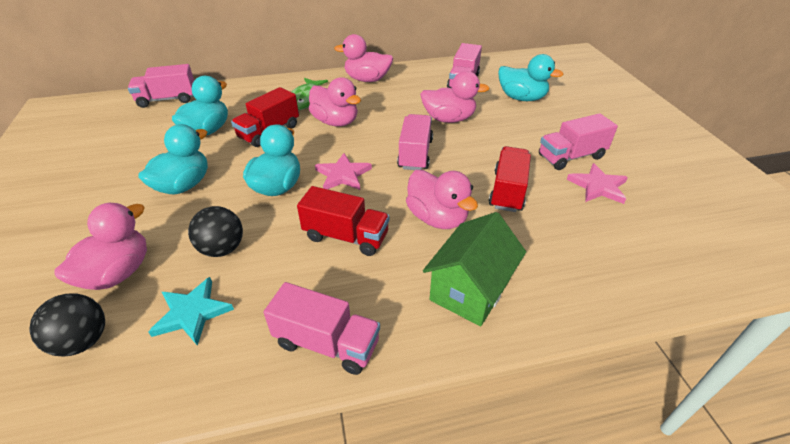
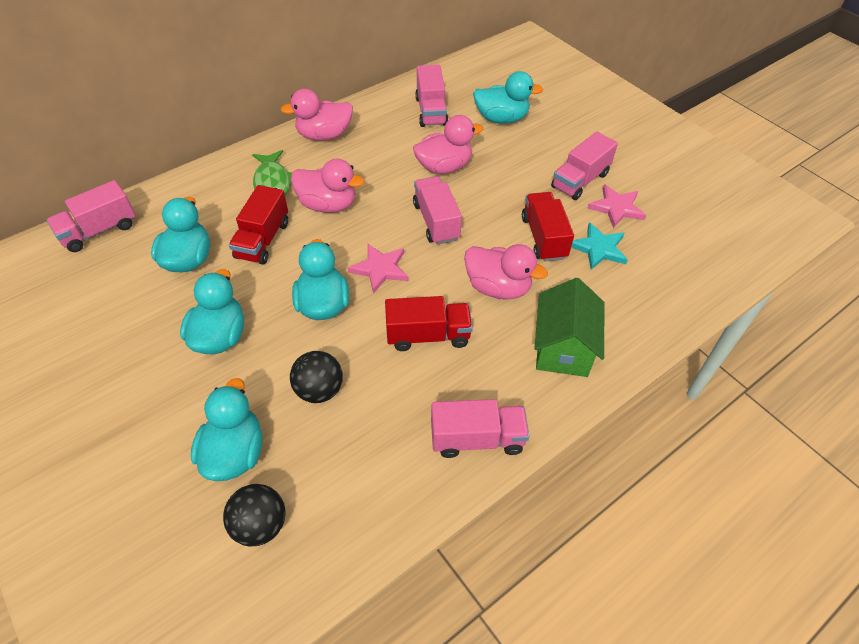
camera: 25 degrees left, 10 degrees up
pink duck [55,203,147,290] -> turquoise duck [191,378,263,481]
turquoise star [148,277,234,346] -> turquoise star moved to [571,222,628,270]

